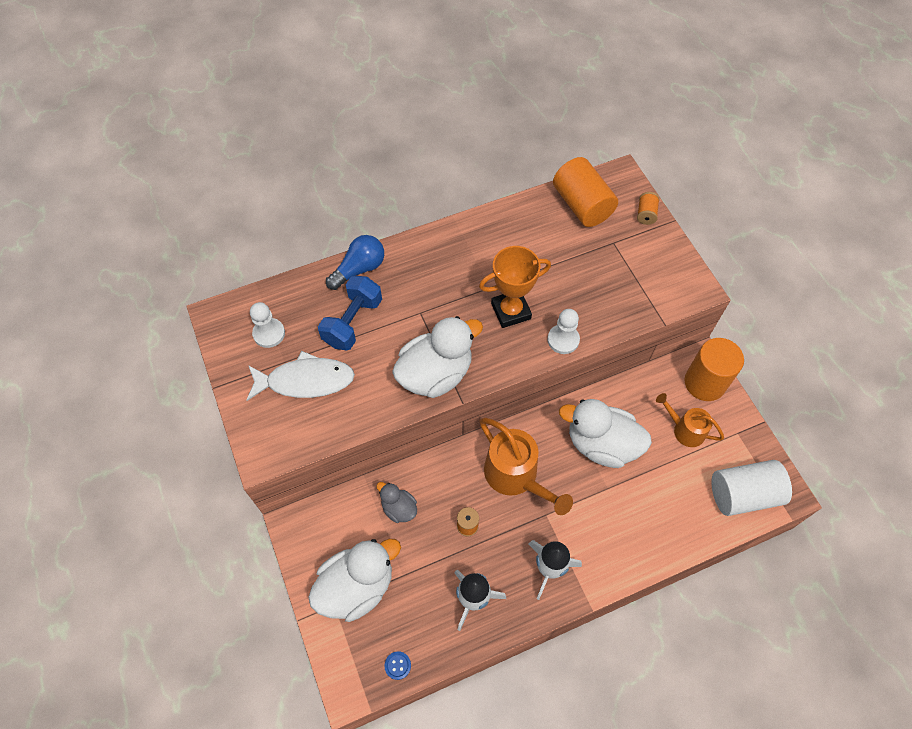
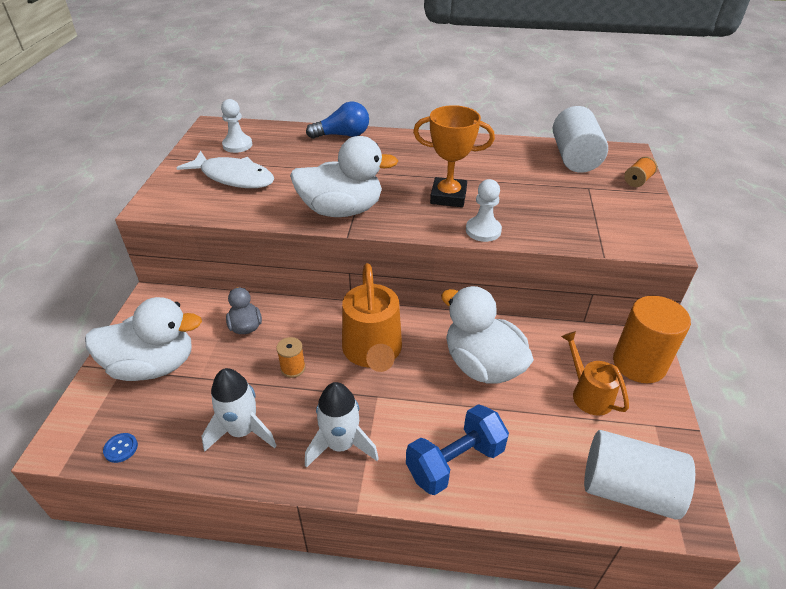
camera: 30 degrees right, 20 degrees down
blue dumbbell [318,276,382,350] -> blue dumbbell moved to [406,404,509,495]
orange cylinder [553,157,618,227] -> white cylinder [553,106,608,173]

